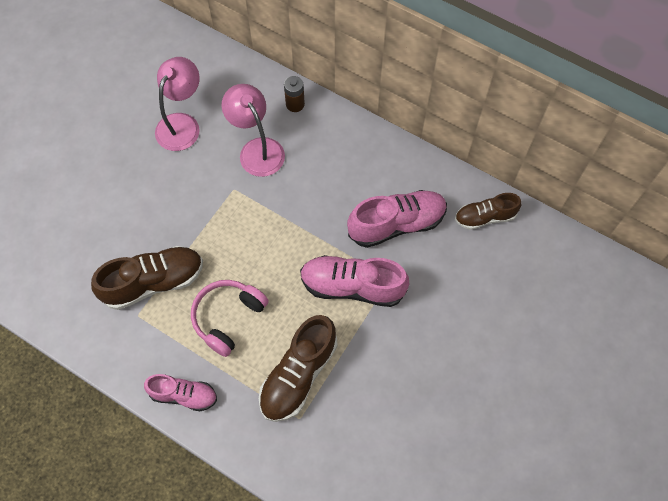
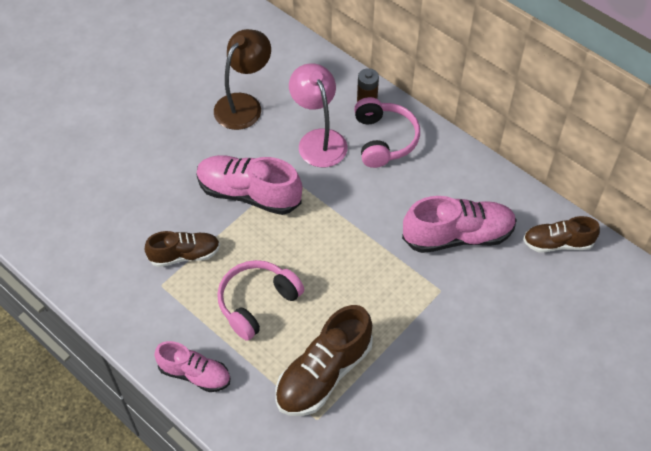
camera: 10 degrees right, 10 degrees down
brown shoe [91,246,203,310] -> brown shoe [145,231,220,267], size x0.63
pink lamp [155,57,200,151] -> brown lamp [214,29,271,130]
pink shoe [300,255,410,307] -> pink shoe moved to [196,155,302,215]
none -> pink headphones [354,97,420,168]

